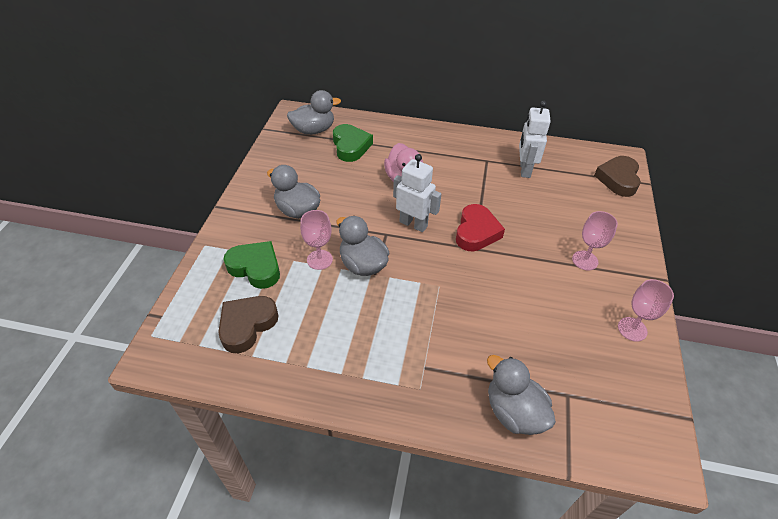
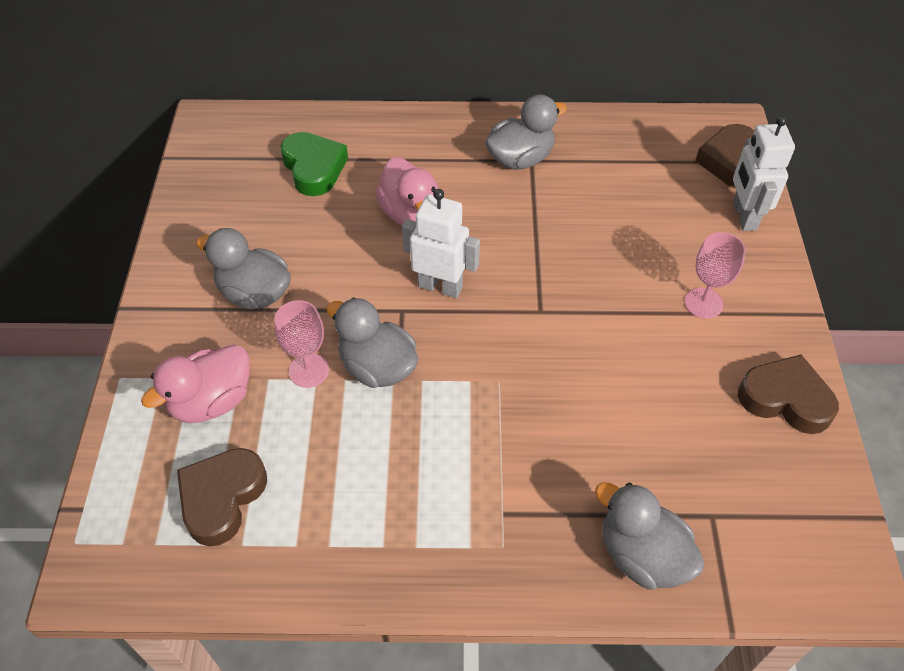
camera: 10 degrees left, 5 degrees up
green heart [223,241,280,289] -> pink duck [141,344,250,423]
grey duck [287,90,341,135] -> grey duck moved to [485,94,567,170]
red heart [456,204,505,252] -> none
white robot [519,101,551,178] -> white robot moved to [733,116,795,231]
pink goblet [618,279,674,342] -> brown heart [738,355,839,434]

